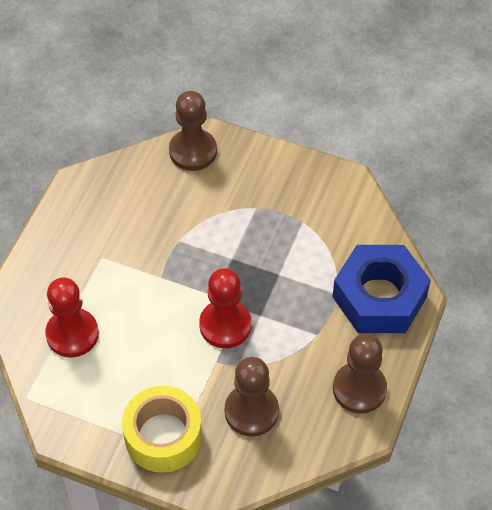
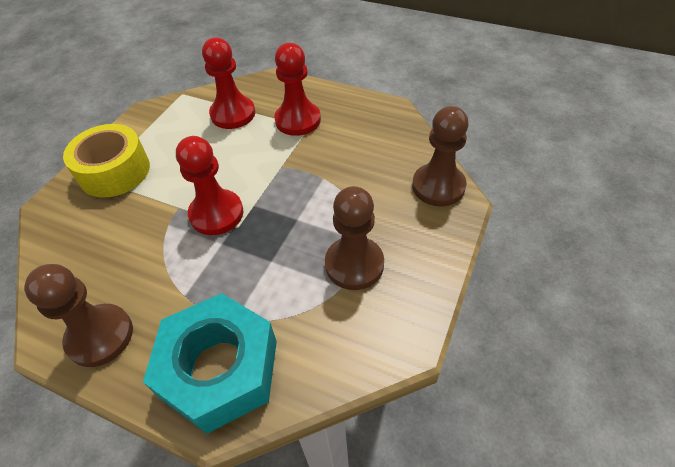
camera: 95 degrees right, 5 degrees down
brown pawn [225,357,279,437] -> brown pawn moved to [325,186,384,290]
blue nut [333,245,431,333] -> turquoise nut [143,293,277,434]
none -> red pawn [274,43,321,136]

